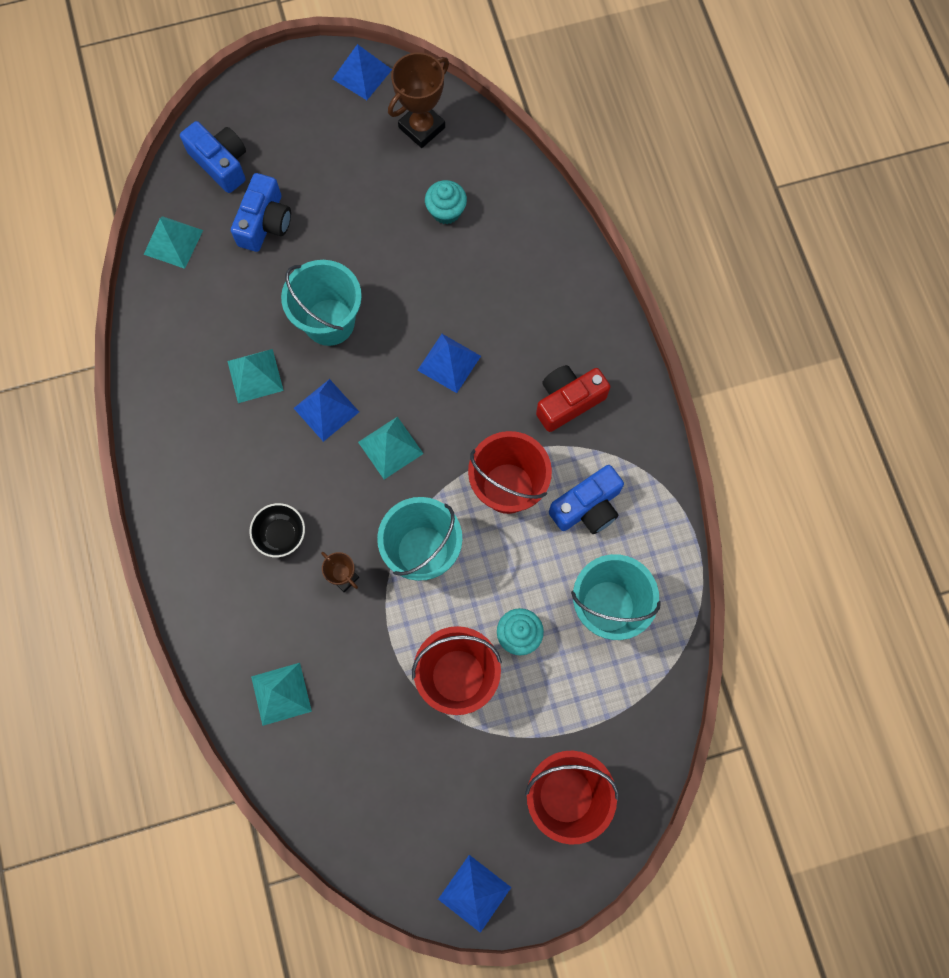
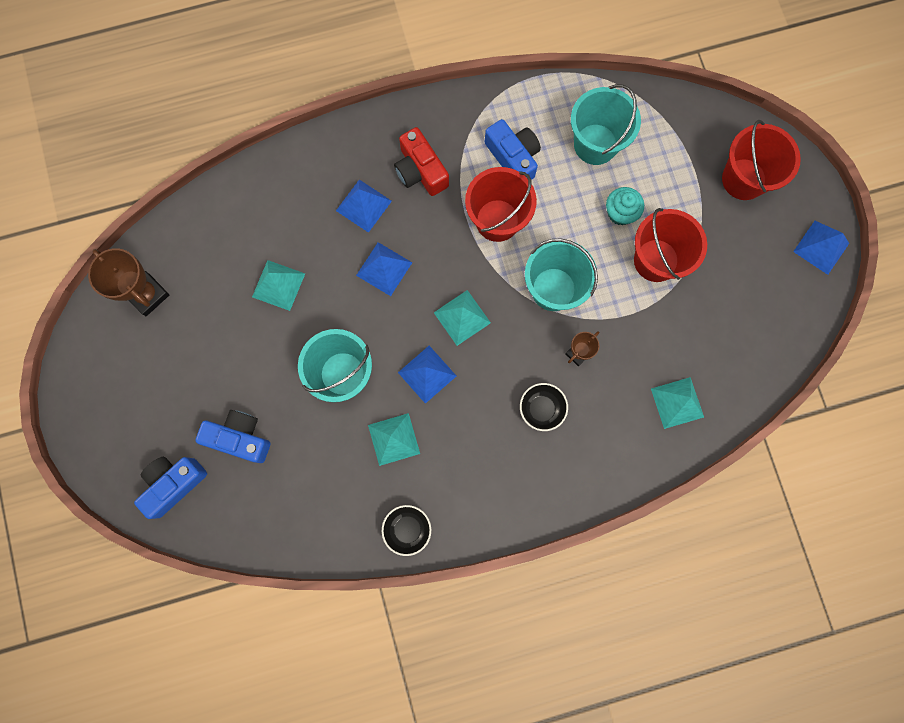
camera: 90 degrees left, 5 degrees up
turquoise pyramid [144,216,203,269] -> turquoise pyramid moved to [252,260,305,311]
blue pyramid [333,44,392,100] -> blue pyramid moved to [336,180,392,233]
turquoise cupcake [425,180,467,224] -> none
none -> black bowl [382,505,431,556]

